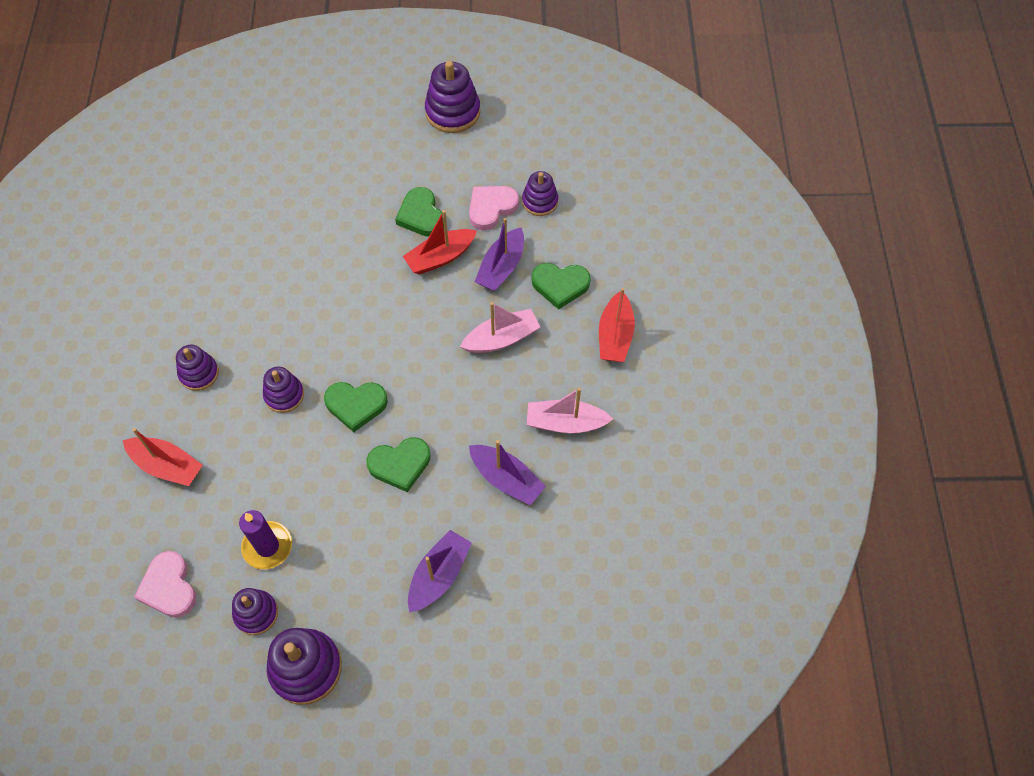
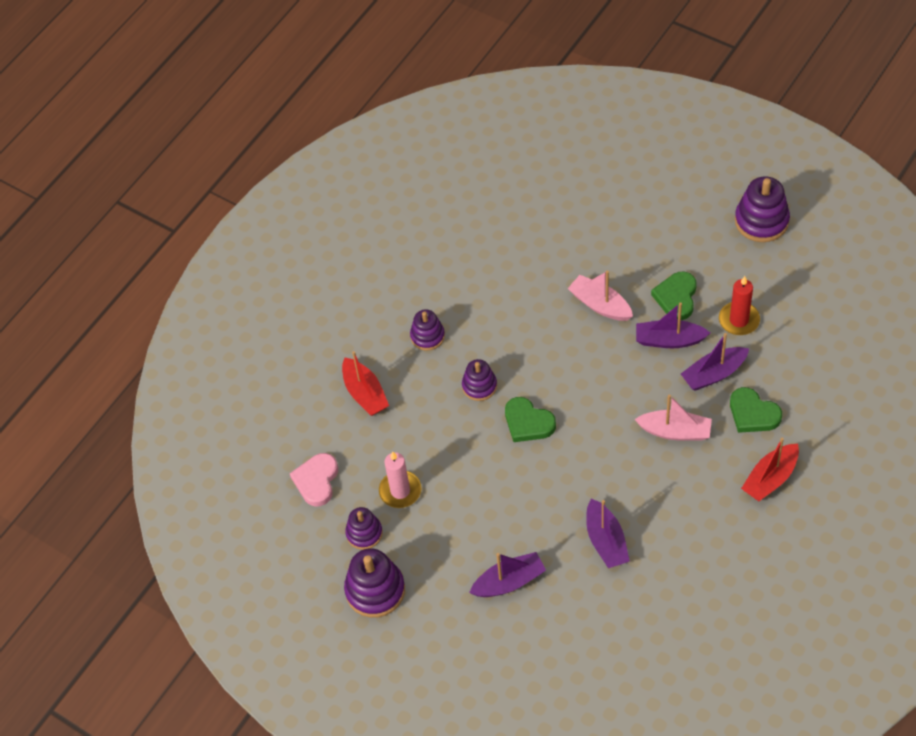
camera: 40 degrees right, 5 degrees down
purple candle [239,510,292,569] -> pink candle [379,451,421,508]
green heart [366,437,431,492] -> none
red boat [403,210,477,275] -> purple boat [636,302,710,348]
pink heart [469,186,519,231] -> red candle [719,276,760,335]
purple stacking toy [522,171,558,216] -> none
pink boat [527,388,613,433] -> pink boat moved to [568,271,633,321]

